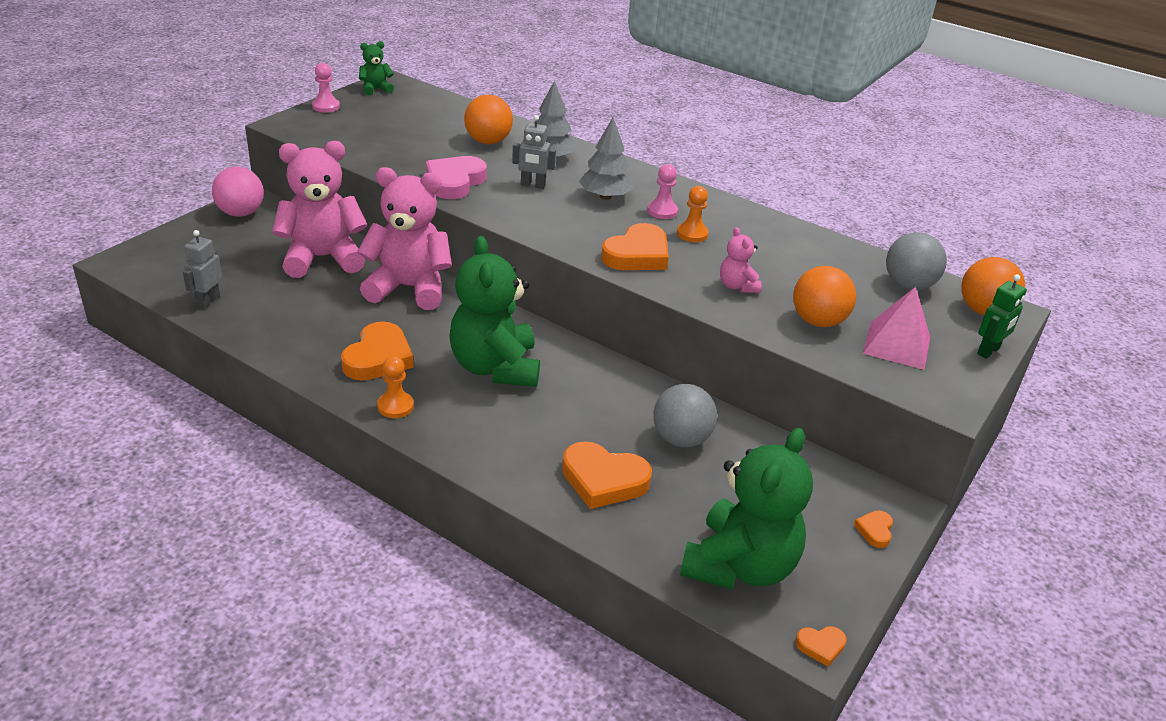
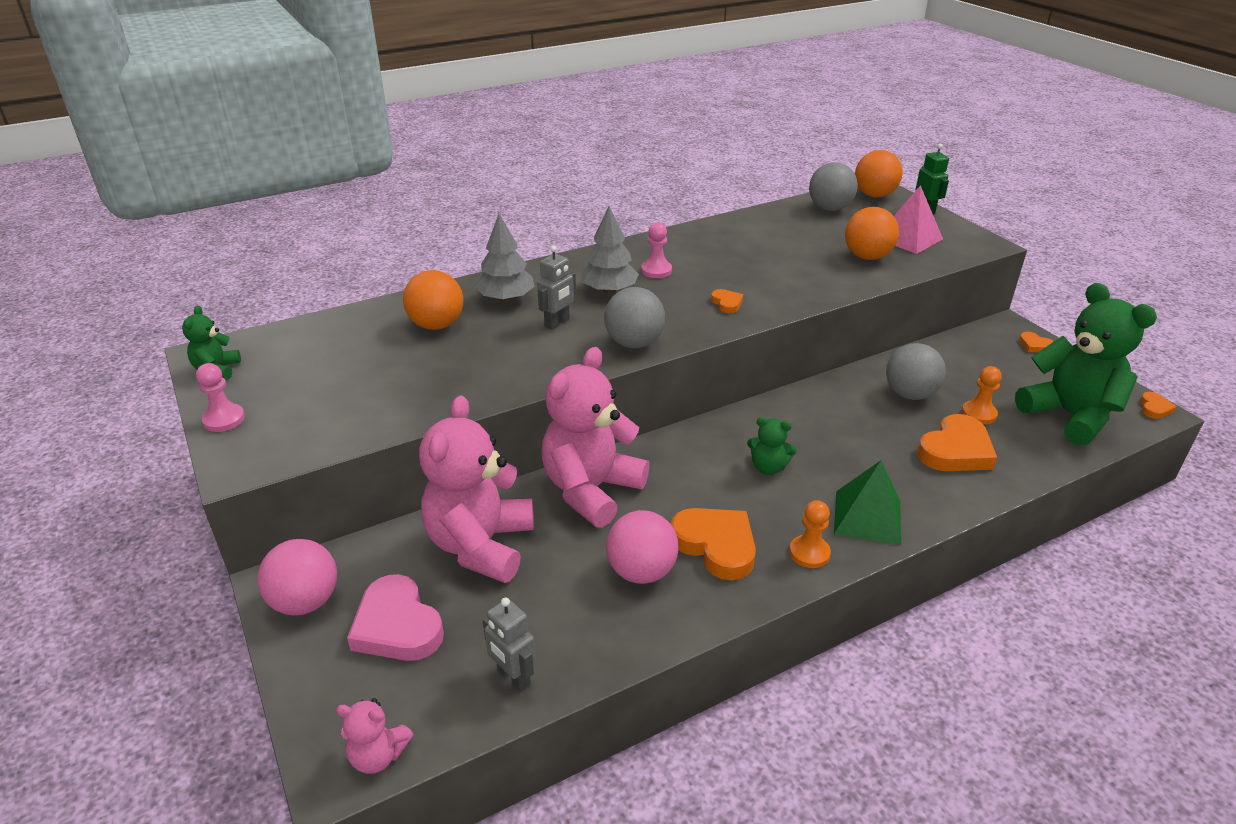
camera: 60 degrees left, 0 degrees up
pink heart [426,156,487,199] -> pink heart moved to [347,574,444,661]
green teddy bear [449,236,540,387] -> green teddy bear [747,417,797,475], size x0.45
orange heart [601,223,669,270] -> orange heart [711,289,743,313], size x0.47
orange pawn [677,186,709,242] -> orange pawn moved to [962,366,1002,424]
pink teddy bear [720,227,762,293] -> pink teddy bear moved to [336,698,413,774]
none -> grey ball [604,287,665,348]
none -> pink ball [606,510,679,584]
none -> green pyramid [834,460,901,545]

